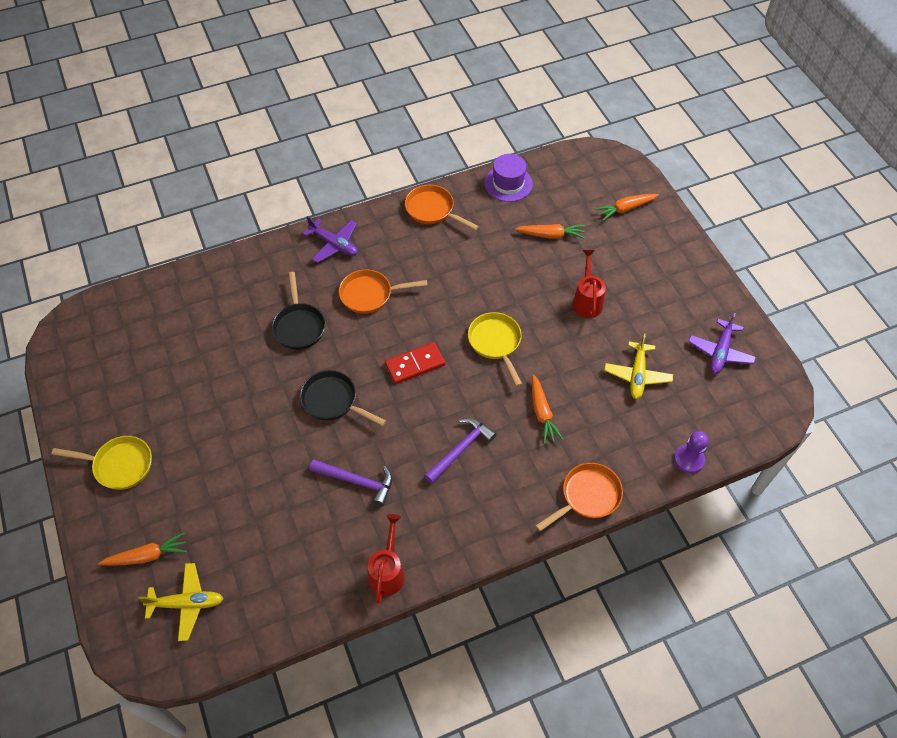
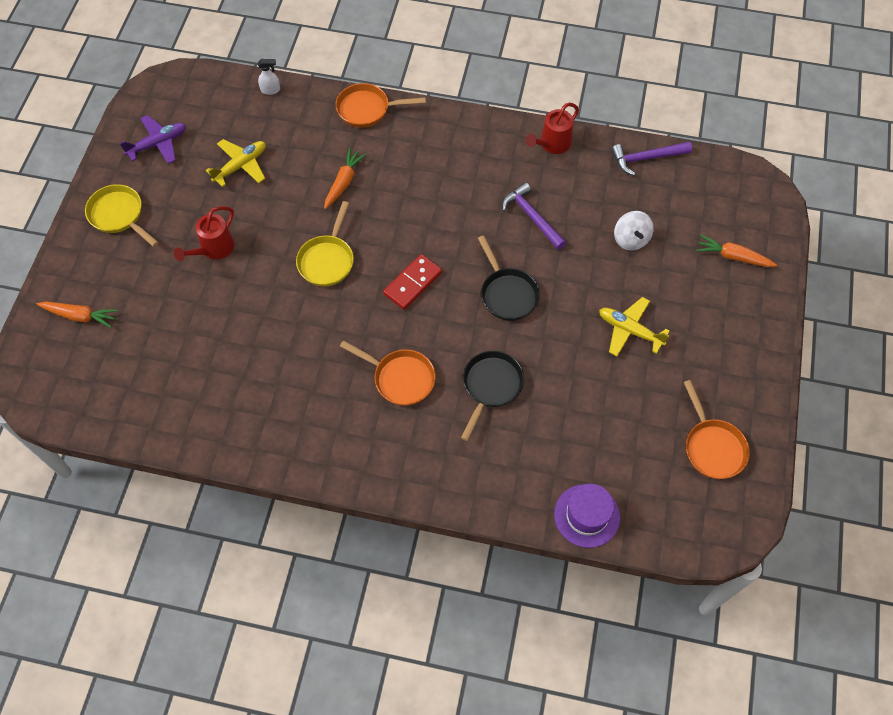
camera: 145 degrees left, 5 degrees up
yellow pan [51,436,152,490] -> yellow pan moved to [85,184,159,247]
yellow plane [138,563,224,641] -> yellow plane moved to [599,297,670,356]
purple plane [303,216,358,263] -> none
red domino [385,342,445,384] -> red domino turned 60 degrees counterclockwise [383,254,442,310]
orange pan [405,185,479,230] -> orange pan moved to [683,380,750,479]
purple hammer [424,418,496,484] -> purple hammer moved to [611,142,692,176]
purple hat [484,154,533,202] -> purple hat moved to [554,484,620,548]
orange carrot [515,224,585,239] -> none
purple pawn [674,431,708,474] -> white spray bottle [258,59,280,95]
none -> white spinning top [614,211,654,251]

